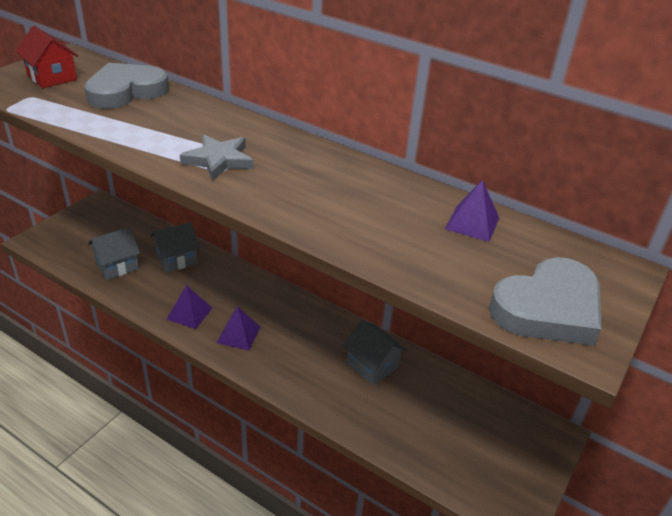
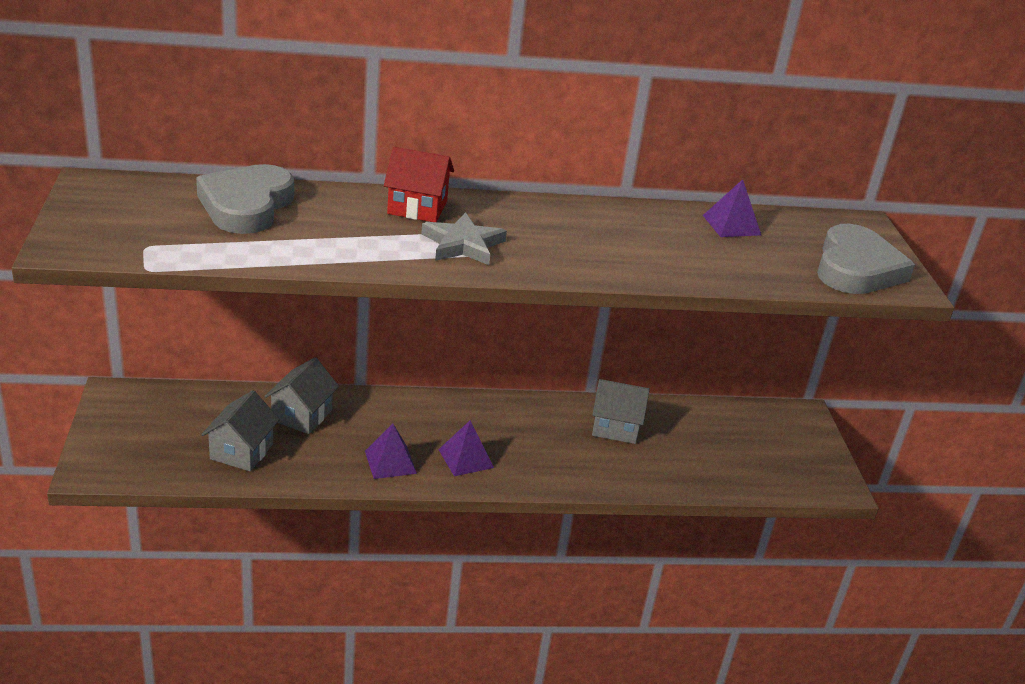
camera: 40 degrees left, 5 degrees down
red house [16,26,78,88] -> red house moved to [384,147,454,222]

